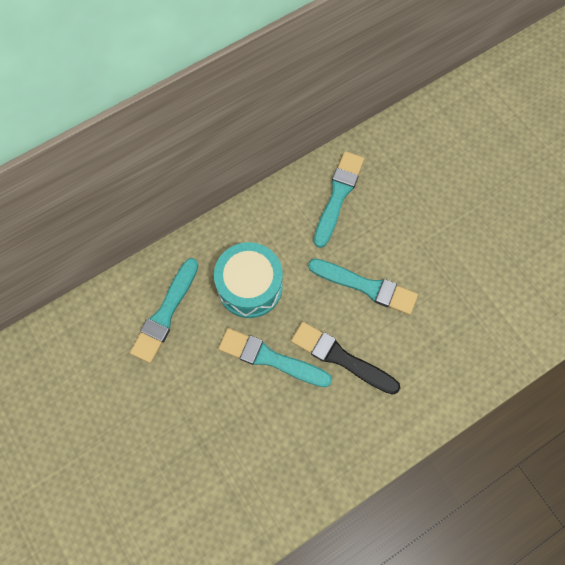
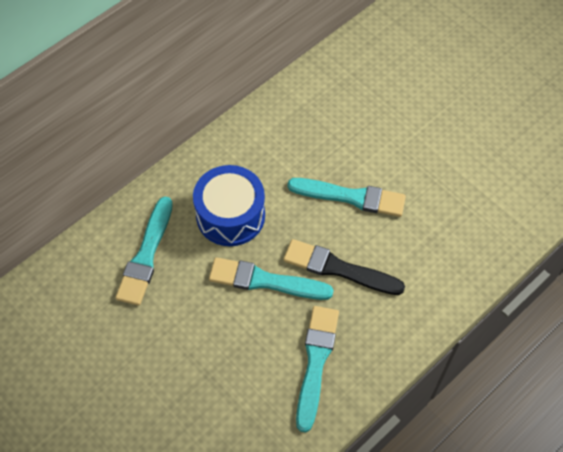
camera: 10 degrees left, 10 degrees down
turquoise drum [214,242,283,318] -> blue drum [193,165,265,246]
turquoise brush [314,151,365,248] -> turquoise brush moved to [296,306,339,433]

